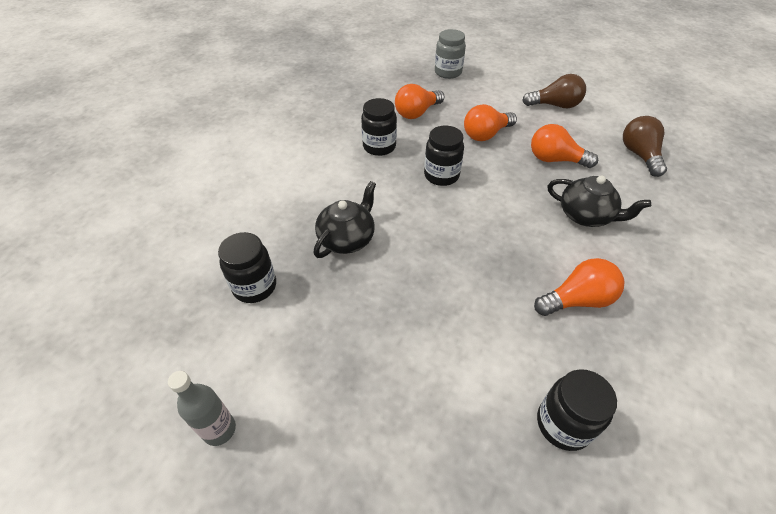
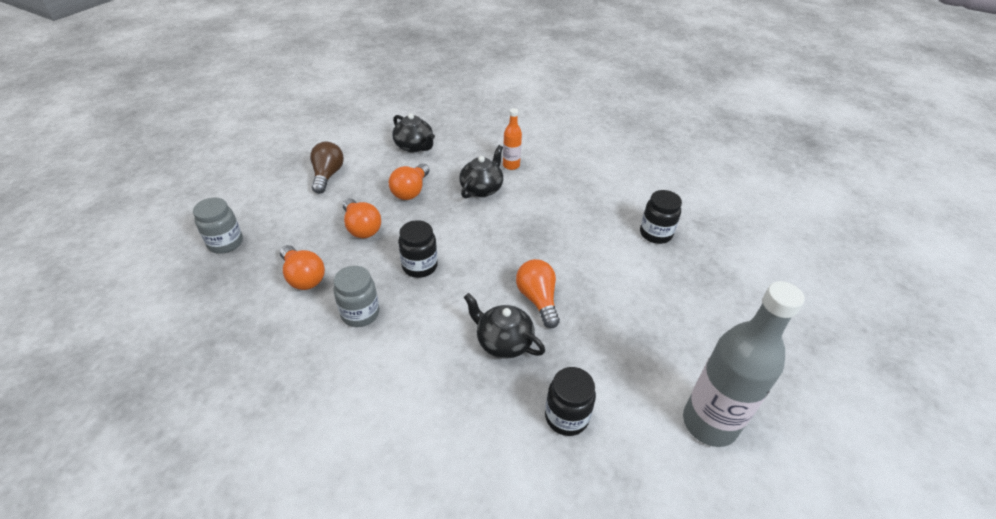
camera: 90 degrees left, 5 degrees down
grey bottle [168,371,236,446] -> grey bottle [683,281,805,447], size x2.07
black jar [361,98,397,156] -> grey jar [334,266,380,327]
orange light bulb [534,258,624,316] -> orange light bulb moved to [516,259,560,328]
brown light bulb [623,116,667,177] -> black teapot [392,113,435,152]
none -> orange bottle [503,108,522,170]

